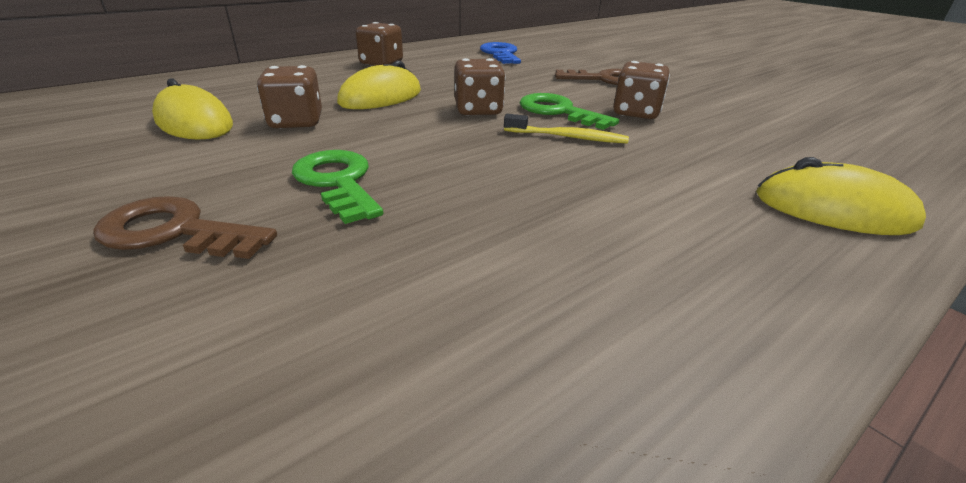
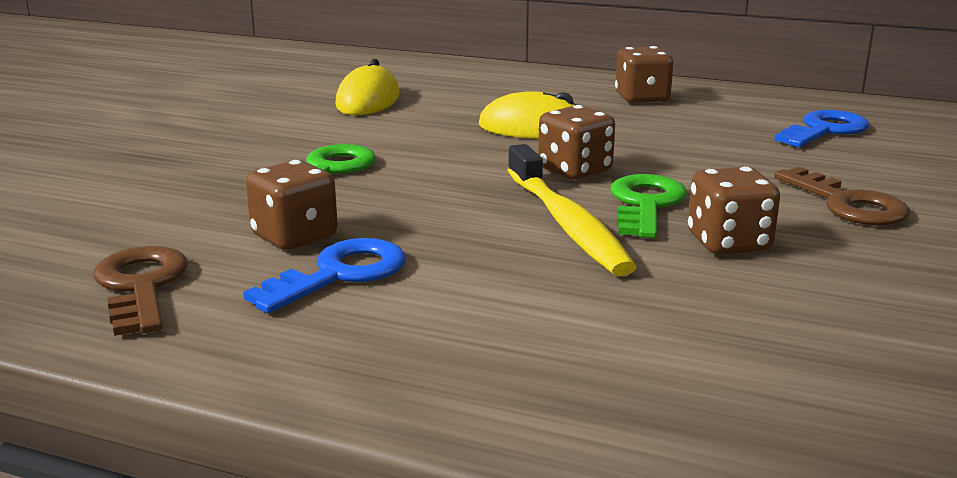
camera: 60 degrees right, 10 degrees down
brown key [93,196,277,259] -> brown key moved to [93,246,188,336]
brown dice [257,65,322,128] -> brown dice moved to [246,160,338,250]
yellow toothbrush [504,114,629,144] -> yellow toothbrush [507,144,636,276], size x1.69
yellow mouse [756,157,926,235] -> none
none -> blue key [243,238,406,313]

